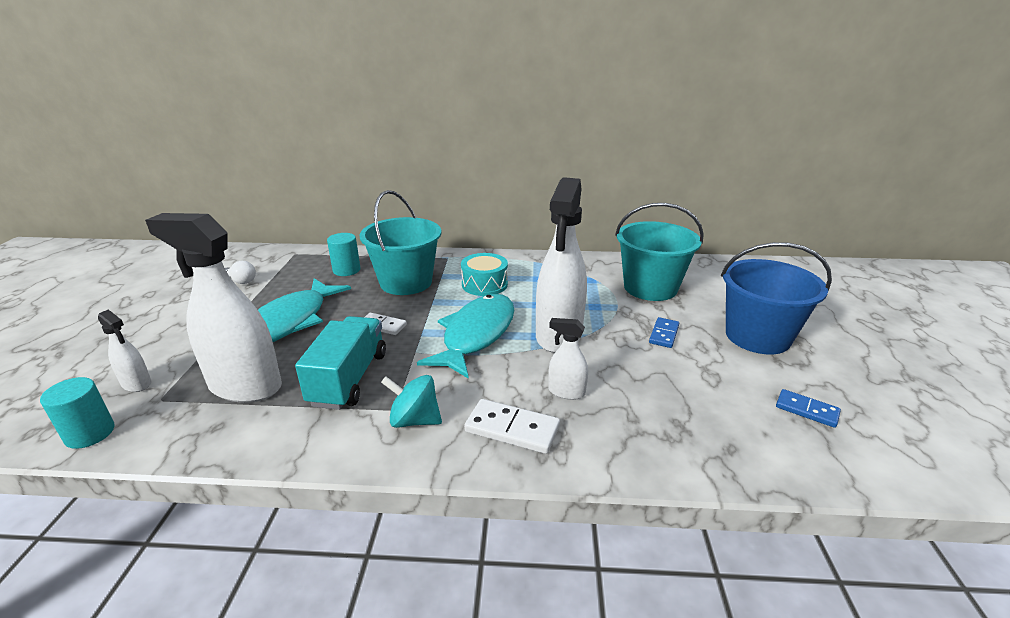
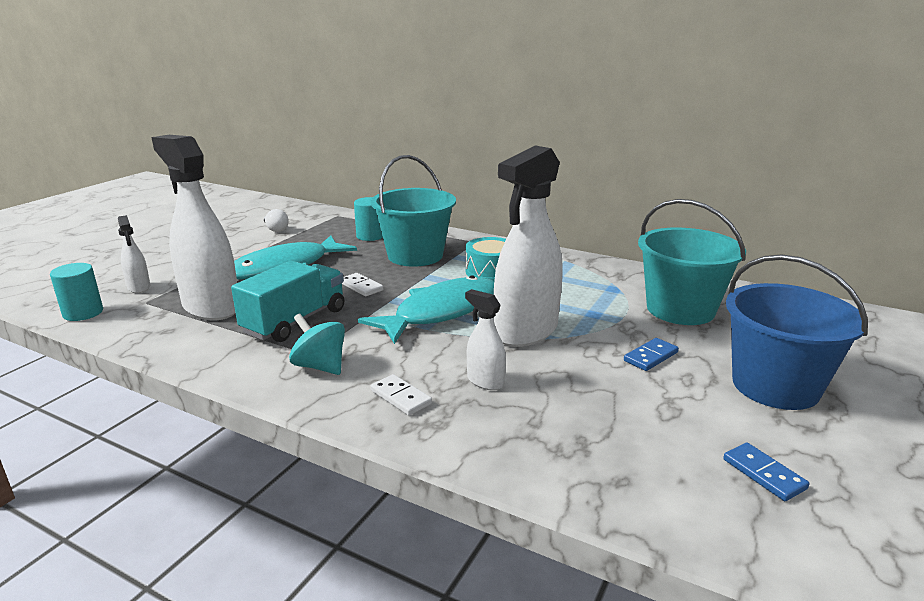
camera: 25 degrees right, 5 degrees down
white domino [464,399,560,454] -> white domino [370,374,432,416], size x0.65

